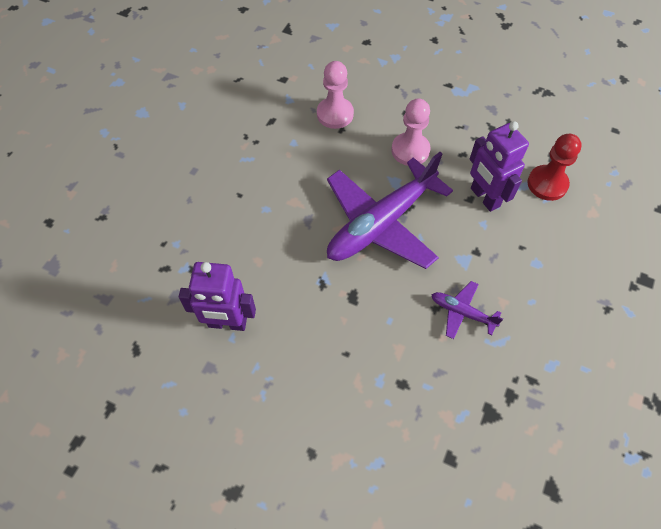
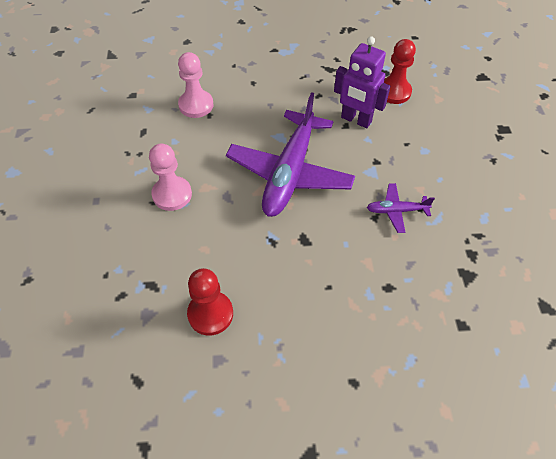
camera: 30 degrees left, 5 degrees down
purple robot [179,262,256,331] -> red pawn [187,268,233,336]
pink pawn [391,98,431,166] -> pink pawn moved to [149,143,192,211]

